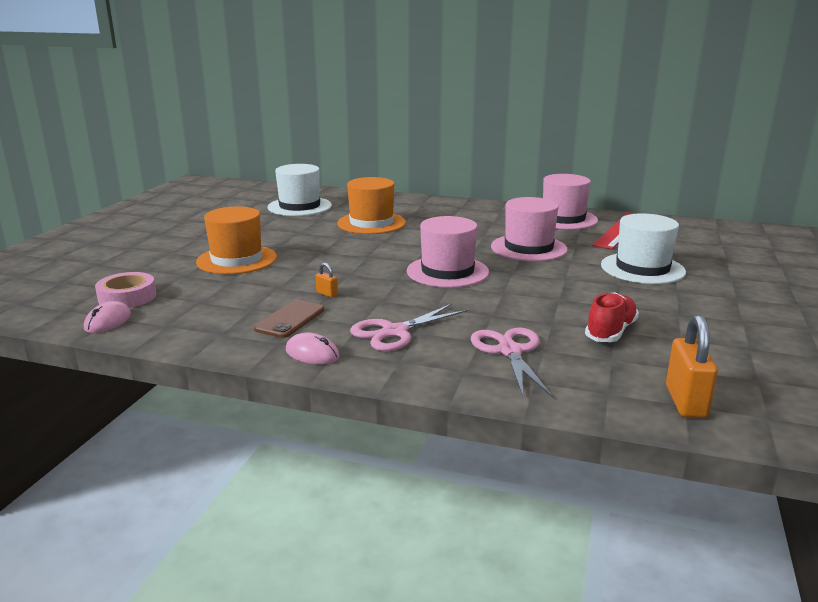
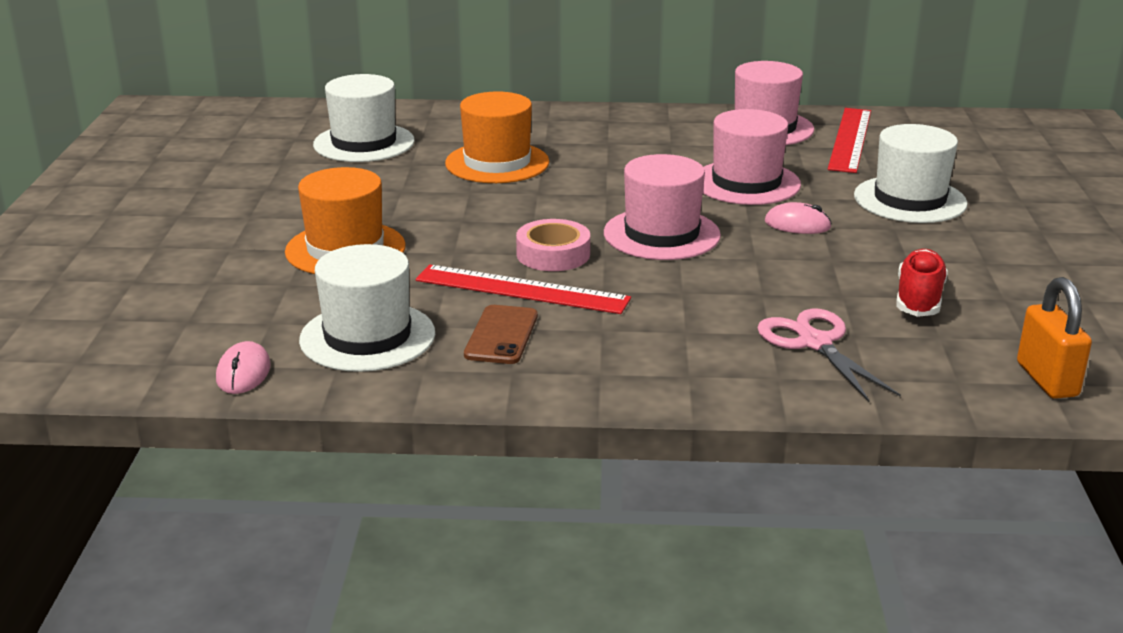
camera: 15 degrees left, 5 degrees up
pink tape [95,272,156,308] -> pink tape moved to [516,219,590,271]
pink mouse [286,332,339,364] -> pink mouse moved to [765,202,832,234]
orange padlock [315,263,338,298] -> red ruler [415,265,631,314]
pink scissors [350,304,468,351] -> none
none -> white hat [299,244,435,372]

